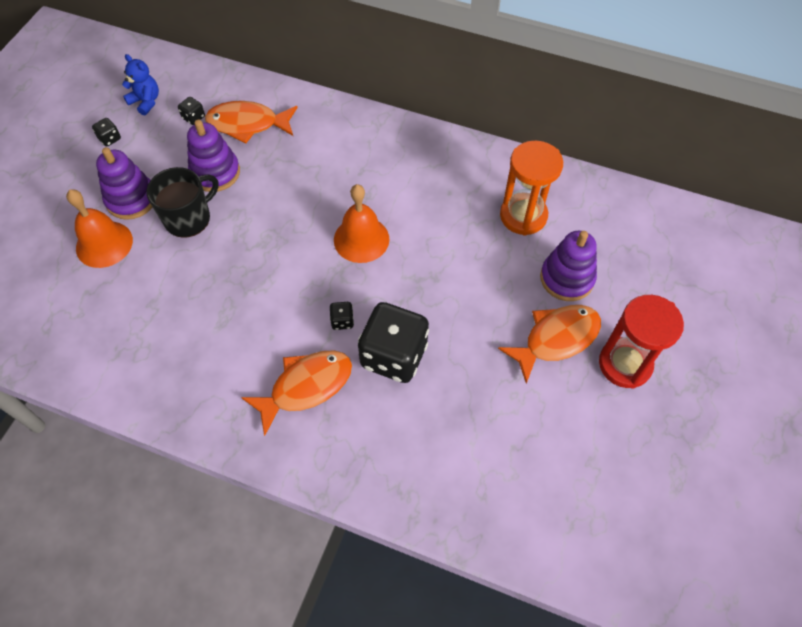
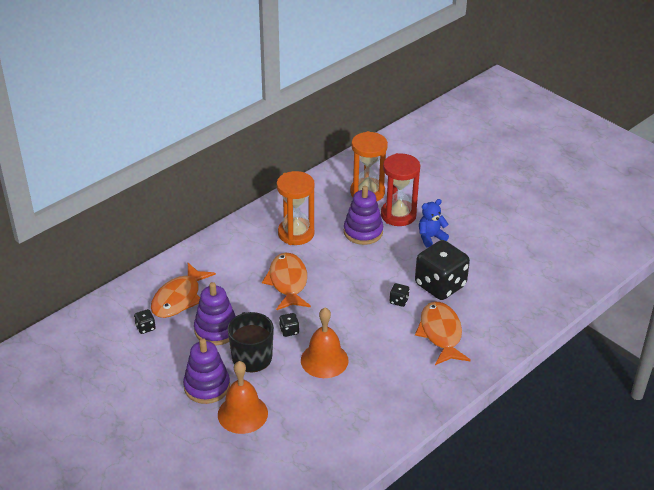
camera: 65 degrees left, 20 degrees down
black dice [92,118,121,147] -> black dice moved to [279,313,299,337]
blue teddy bear [122,54,159,116] -> blue teddy bear moved to [419,199,449,247]
orange bell [334,184,389,263] -> orange bell moved to [301,308,349,378]
orange fish [498,305,601,384] -> orange fish moved to [262,253,311,310]
purple stacking toy [540,231,597,301] -> purple stacking toy moved to [344,186,383,245]
red hourglass [599,295,684,389] -> red hourglass moved to [381,153,420,226]
none -> orange hourglass [277,171,314,245]

